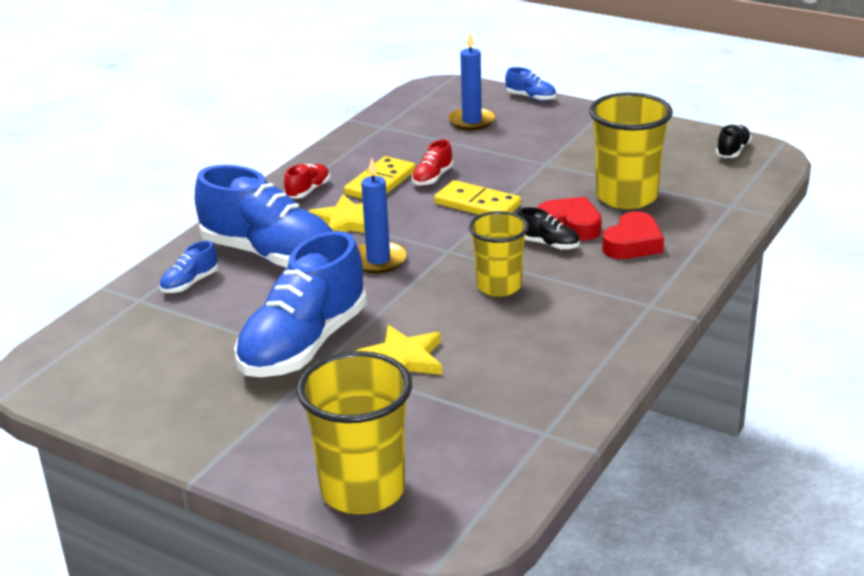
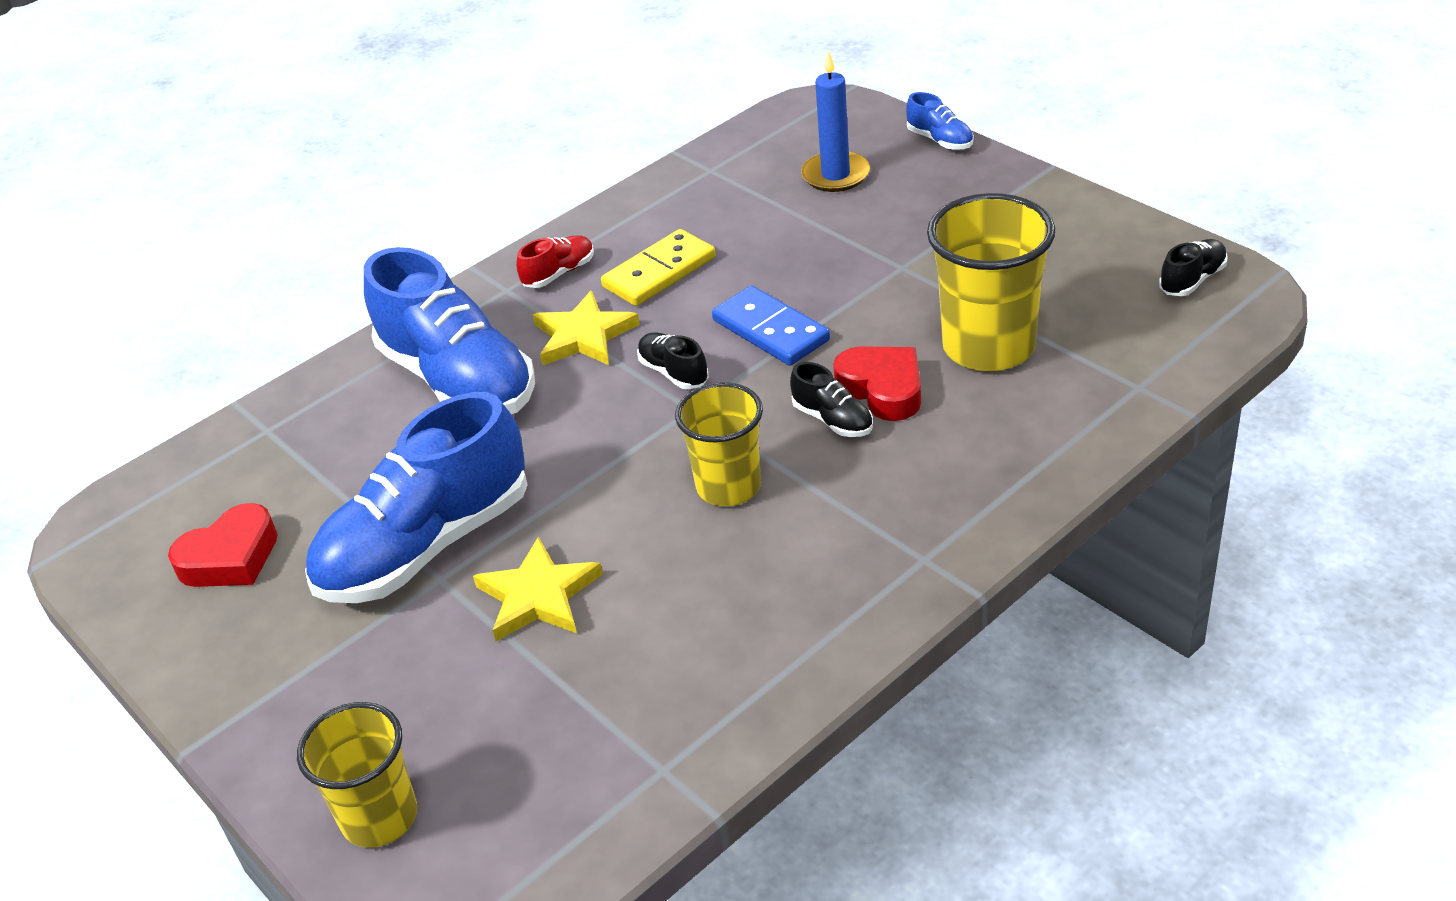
camera: 20 degrees right, 10 degrees up
blue shoe [159,241,218,293] -> none
yellow cup [297,351,412,514] -> yellow cup [297,702,417,848], size x0.66
blue candle [358,158,407,273] -> none
red shoe [412,140,453,186] -> none
yellow domino [434,180,521,215] -> blue domino [712,286,830,366]
red heart [602,211,664,259] -> red heart moved to [168,503,278,587]
none -> black shoe [637,332,709,389]

